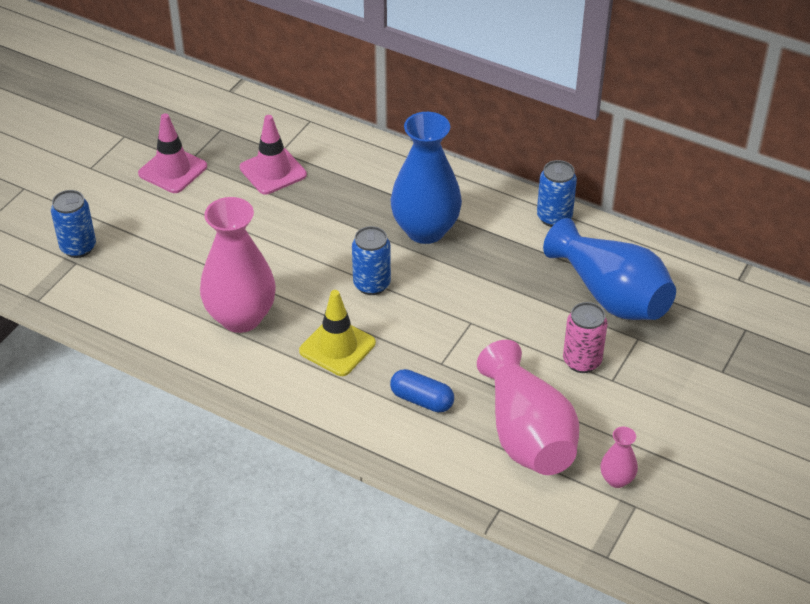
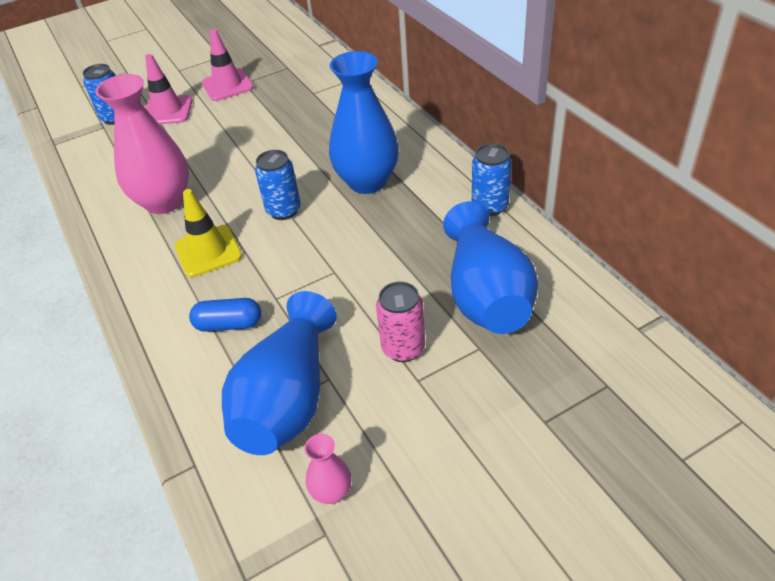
camera: 35 degrees right, 0 degrees up
pink traffic cone [240,115,307,194] -> pink traffic cone moved to [145,54,193,125]
blue capsule [390,369,454,412] -> blue capsule turned 60 degrees counterclockwise [189,298,261,332]
pink vase [477,340,579,475] -> blue vase [222,291,337,455]

